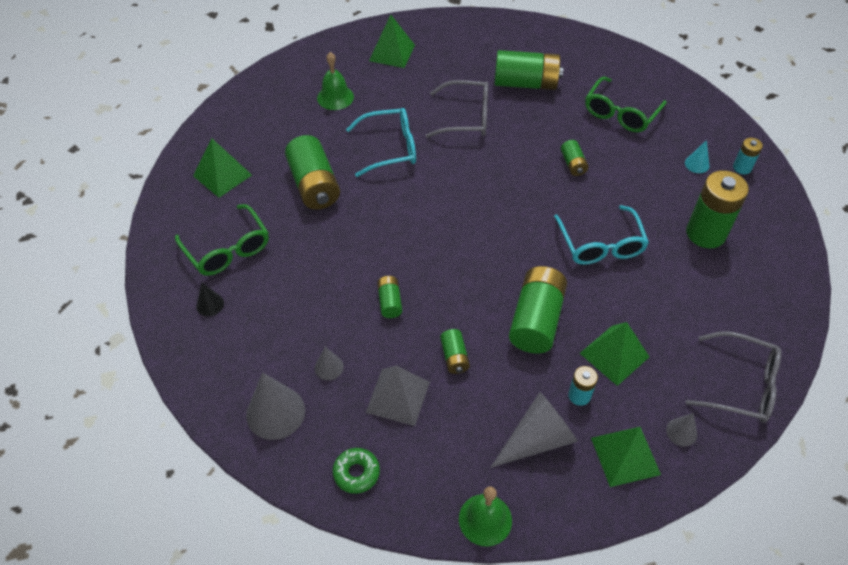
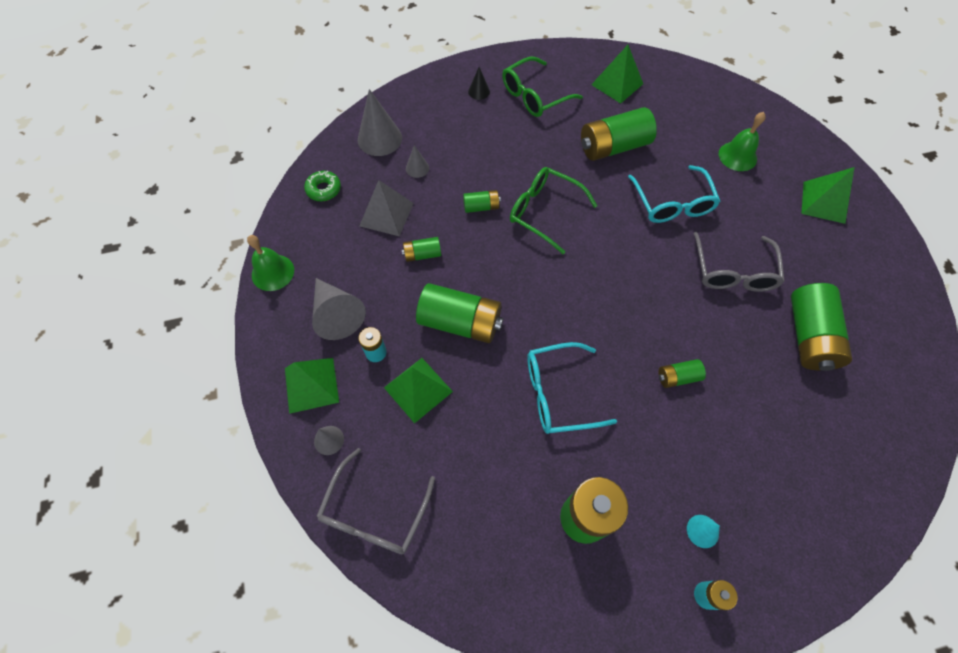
camera: 90 degrees right, 10 degrees up
green glasses [585,76,667,132] -> green glasses moved to [510,167,597,254]

